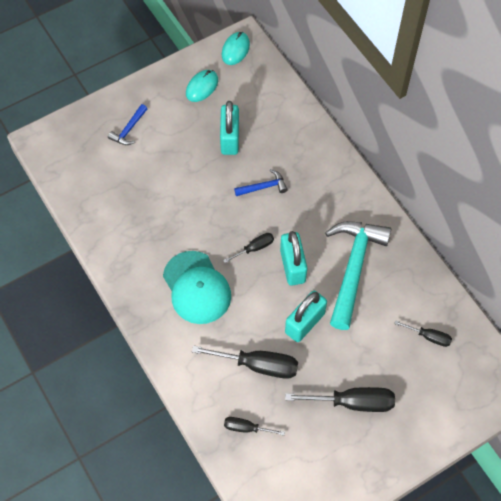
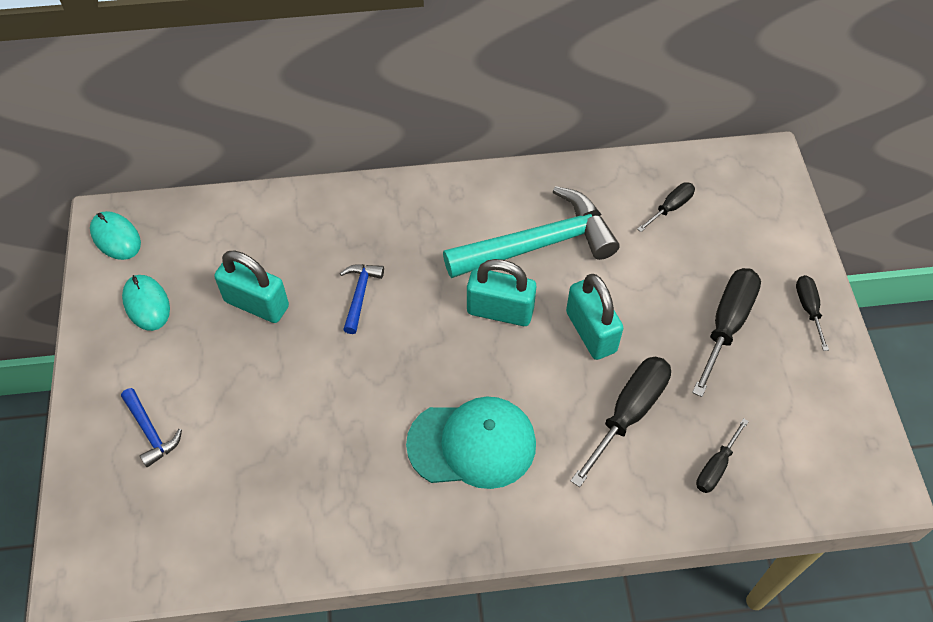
camera: 65 degrees left, 5 degrees down
black screwdriver [223,233,274,263] -> black screwdriver moved to [796,275,829,351]
turquoise hammer [325,221,391,330] -> turquoise hammer turned 120 degrees clockwise [443,186,619,278]

